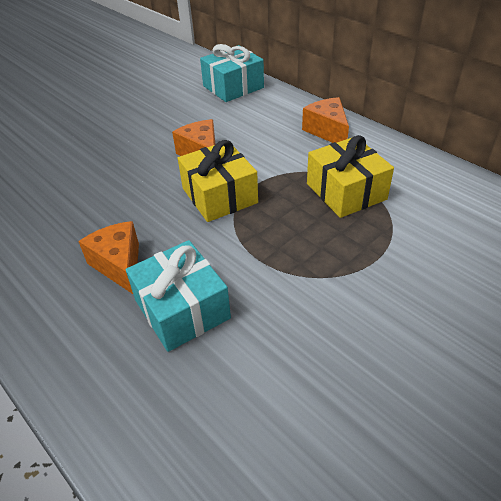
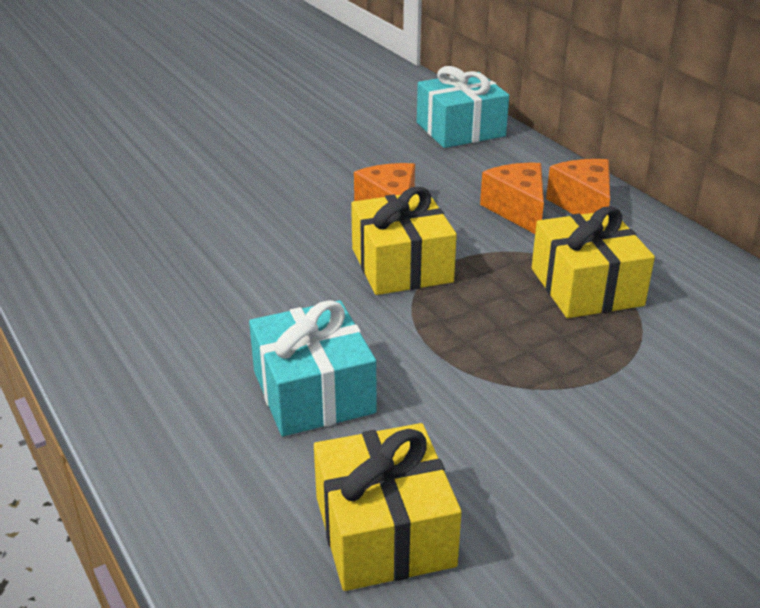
camera: 10 degrees right, 10 degrees down
orange cheese [78,221,139,294] -> orange cheese moved to [480,163,544,234]
none -> yellow gift [314,423,461,591]

